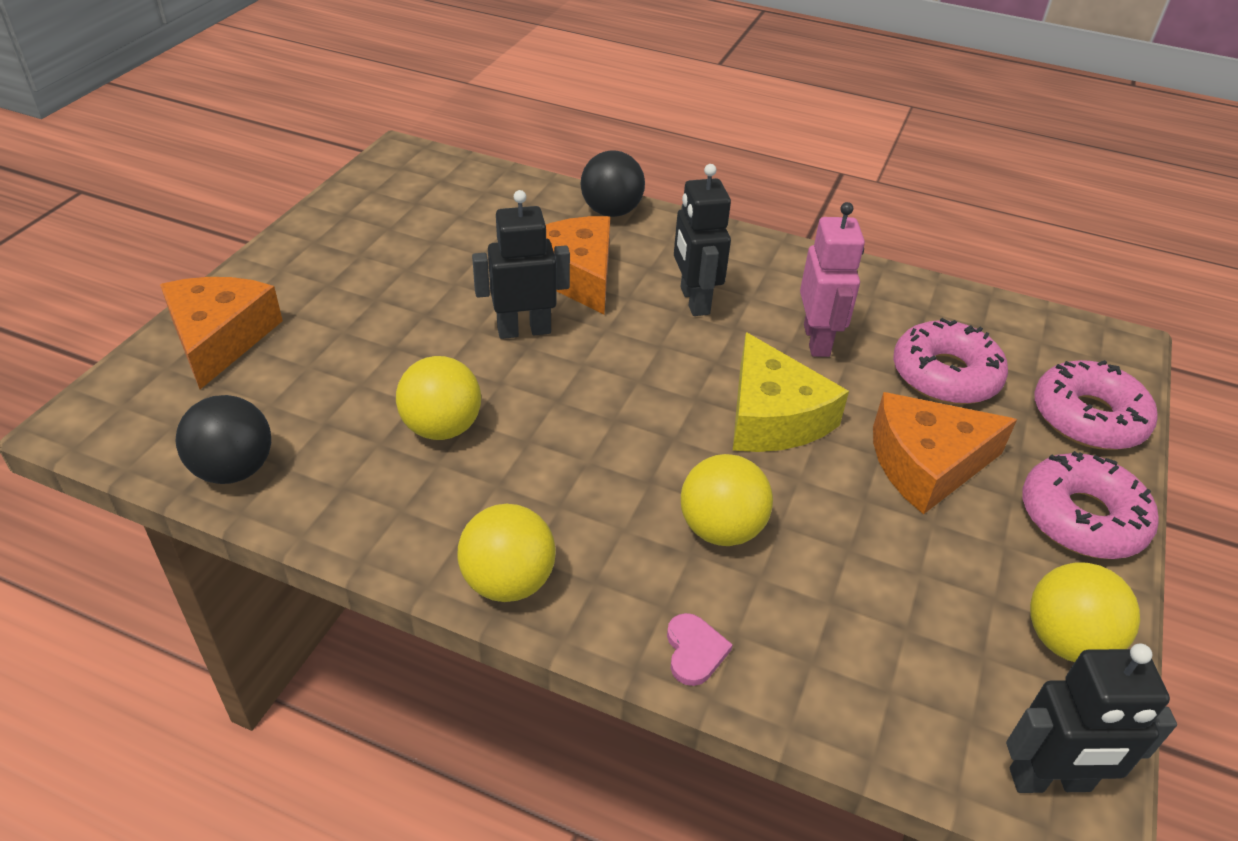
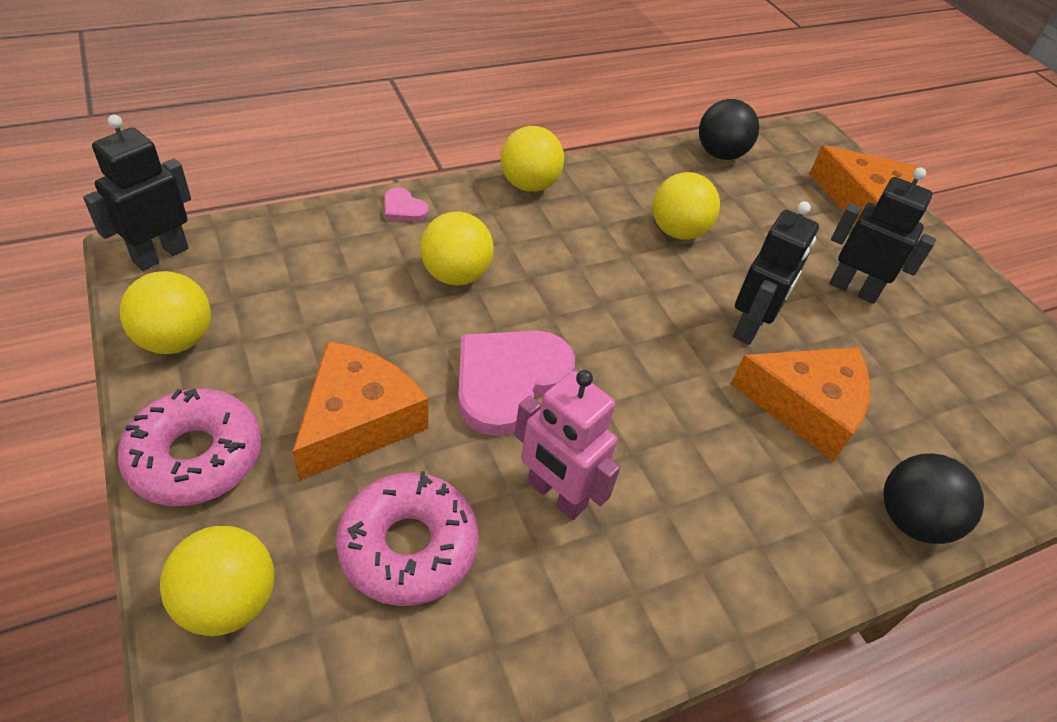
camera: 130 degrees right, 5 degrees up
black robot [674,164,731,316] -> black robot moved to [829,167,936,304]
yellow cheese [733,332,849,452] -> pink heart [458,331,575,436]
pink donut [1034,360,1158,450] -> yellow ball [160,526,274,636]

